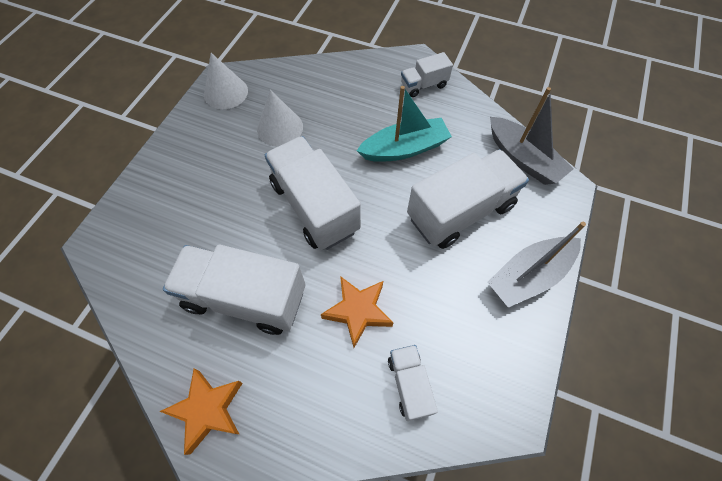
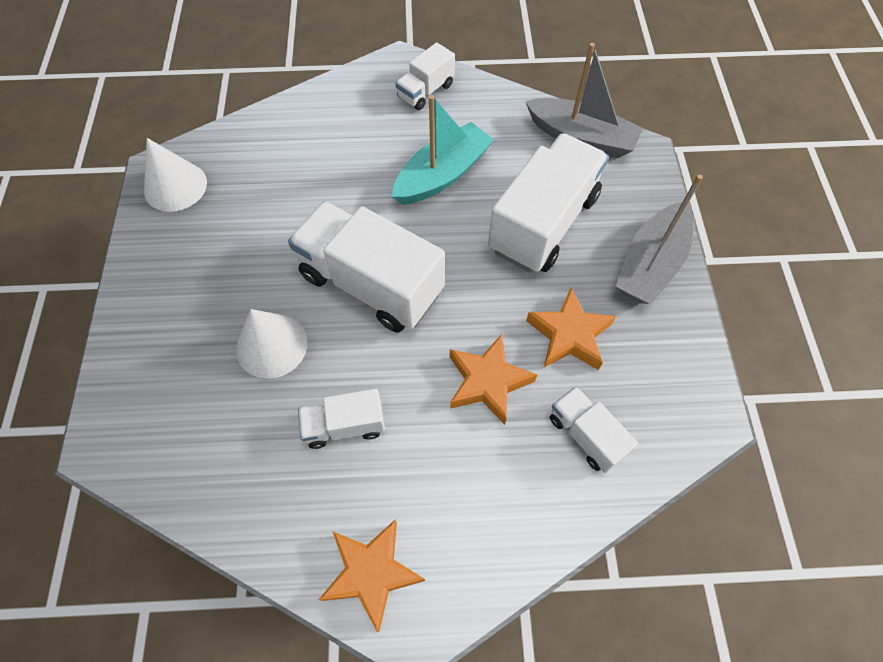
camera: 25 degrees left, 0 degrees up
white truck [163,245,305,335] -> white truck [298,389,385,449], size x0.50
white cone [257,90,303,146] -> white cone moved to [236,309,307,379]
none -> orange star [526,288,616,370]

